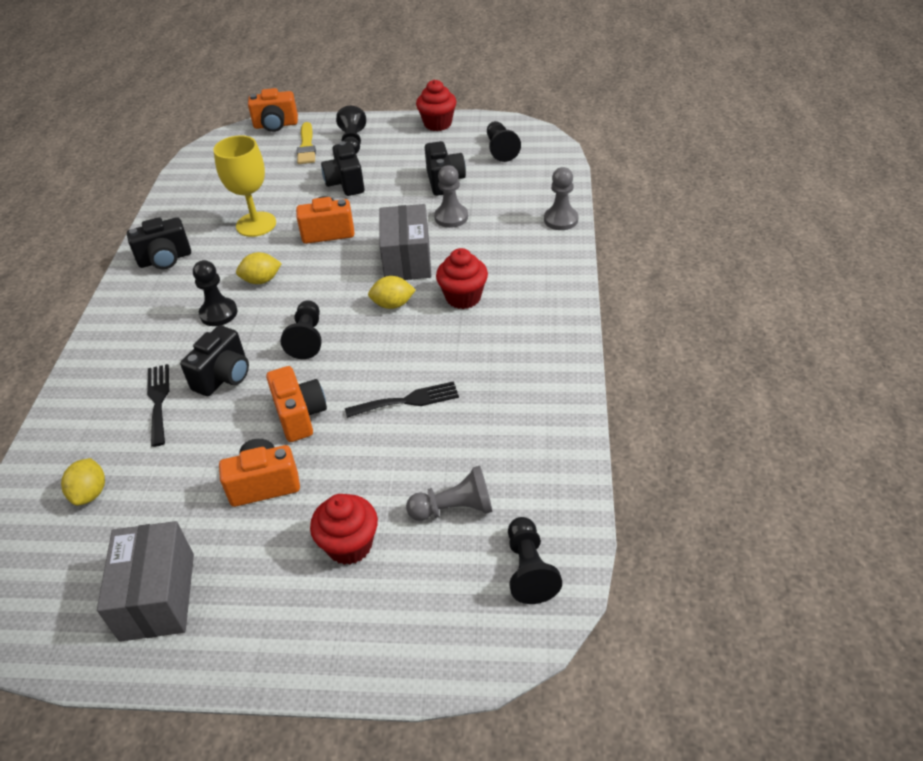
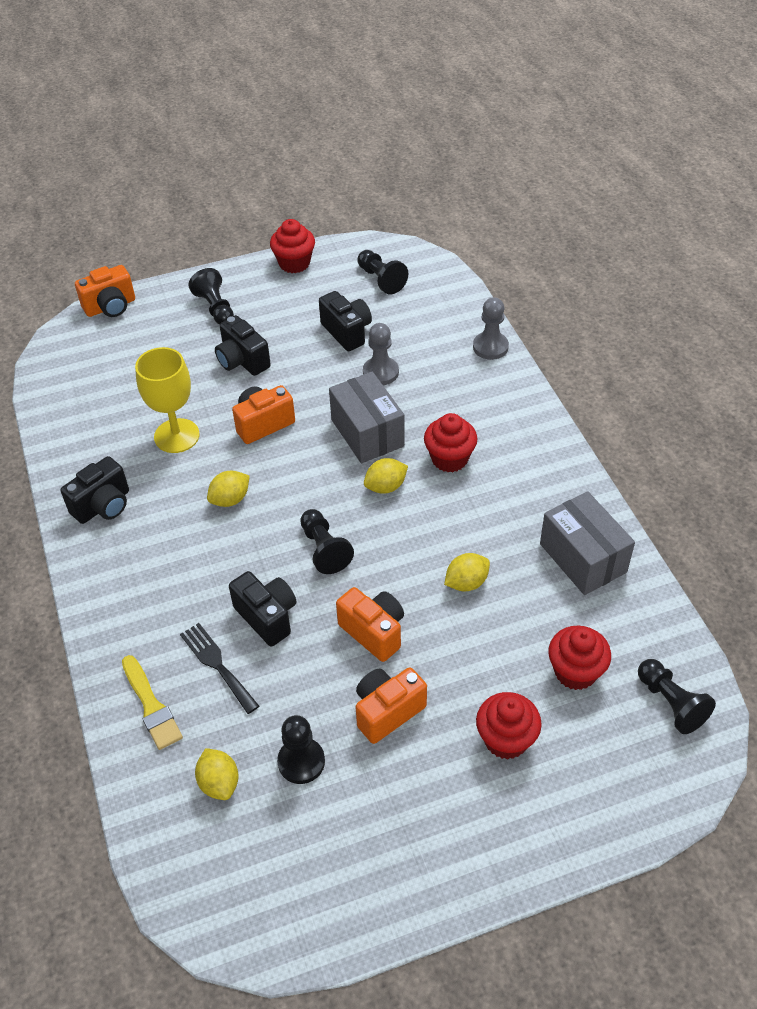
camera: 25 degrees left, 5 degrees up
grey box [97,521,194,642] -> grey box moved to [540,491,635,595]
black camera [180,325,249,396] -> black camera turned 45 degrees counterclockwise [229,571,297,646]
black pawn [193,260,238,326] -> black pawn moved to [277,715,325,784]
yellow brush [297,122,316,164] -> yellow brush moved to [122,655,183,750]
black fork [345,381,459,418] -> yellow lemon [444,553,490,591]
grey pawn [406,466,493,521] -> red cupcake [548,626,611,690]

